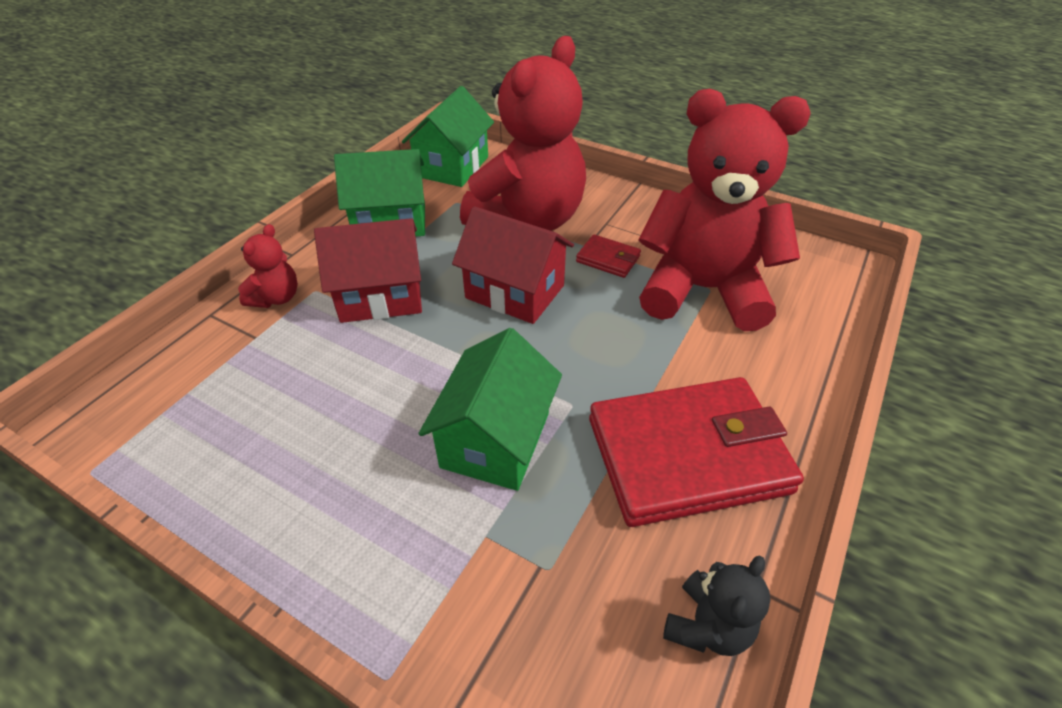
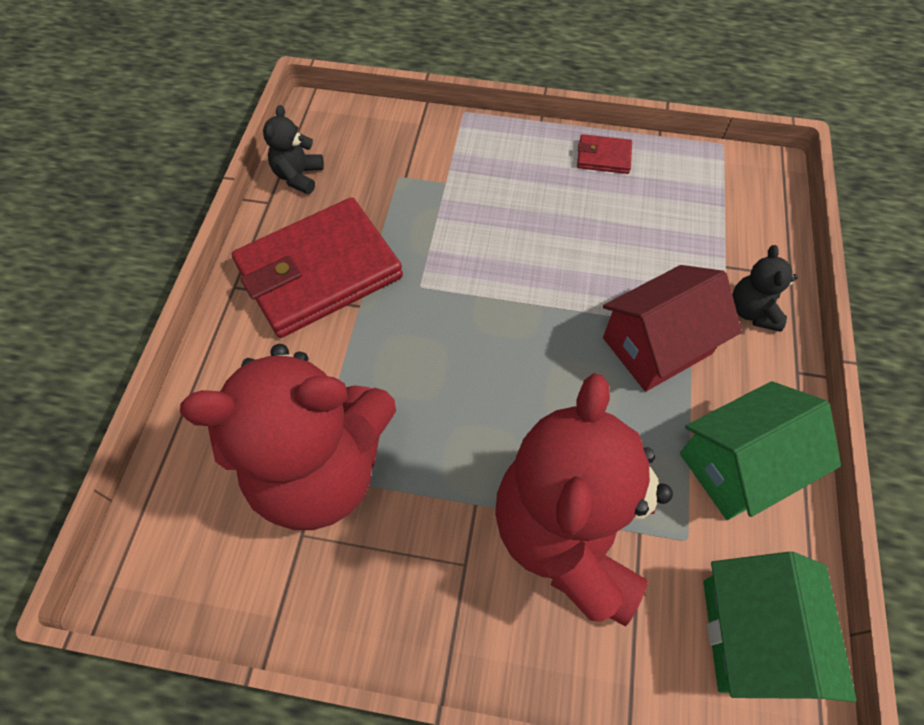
camera: 160 degrees right, 15 degrees up
red teddy bear [238,224,298,308] -> black teddy bear [732,245,798,332]
green house [419,328,562,491] -> none
red house [452,206,574,324] -> none
red wallet [576,234,641,278] -> red wallet moved to [577,134,632,174]

